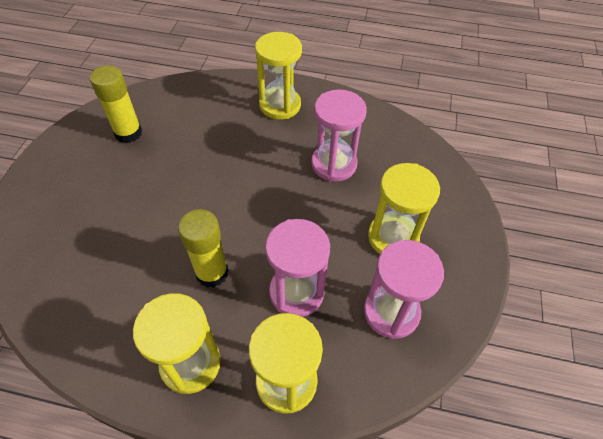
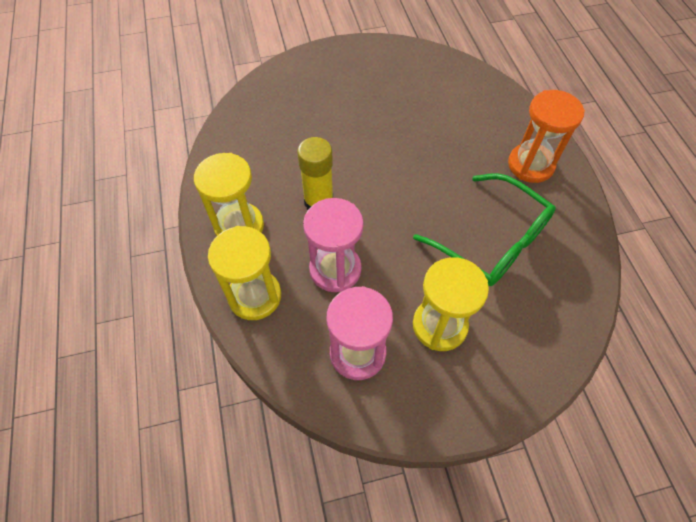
camera: 65 degrees right, 5 degrees up
yellow glue stick [90,65,142,143] -> none
yellow hourglass [255,32,302,120] -> orange hourglass [508,90,585,183]
pink hourglass [311,89,367,182] -> green glasses [413,173,556,286]

